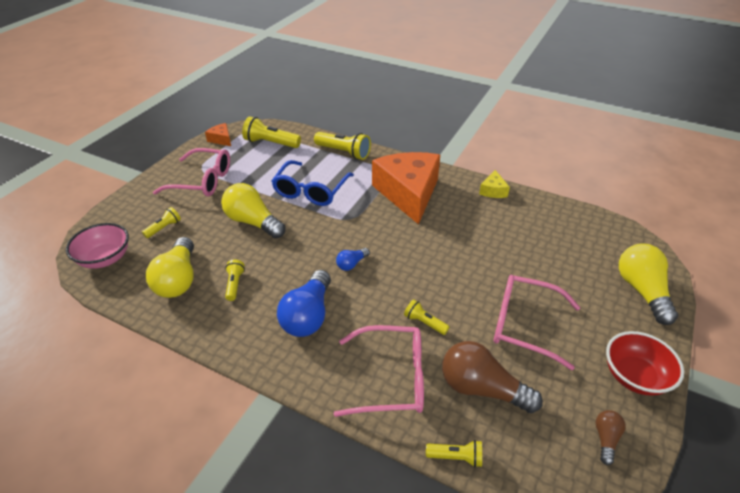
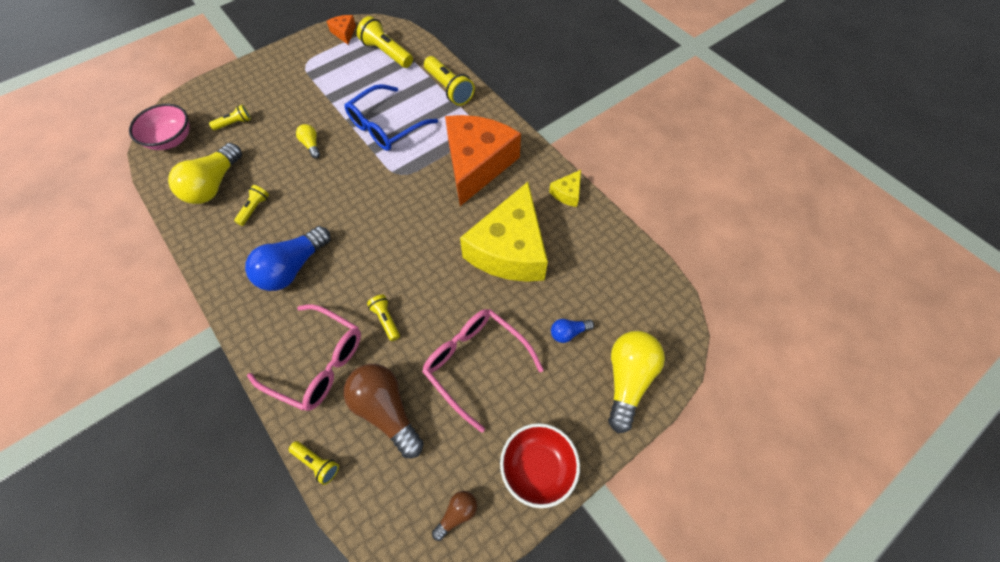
camera: 25 degrees right, 20 degrees up
pink glasses [153,148,230,197] -> none
yellow light bulb [221,183,286,239] -> yellow light bulb [296,124,320,158], size x0.49
blue light bulb [336,248,370,271] -> blue light bulb moved to [551,319,594,343]
none -> yellow cheese [460,182,548,282]

